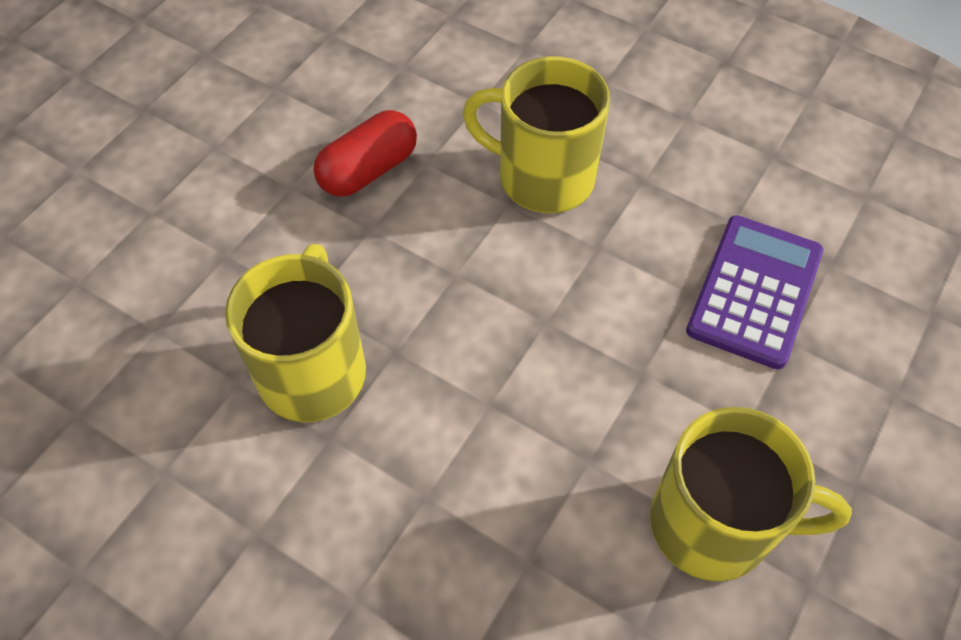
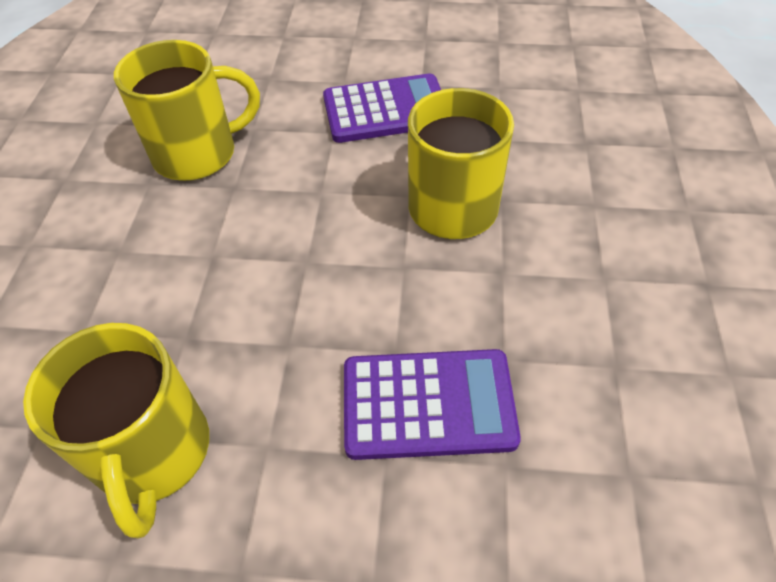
camera: 65 degrees right, 5 degrees down
red capsule [314,110,417,197] -> purple calculator [323,73,441,143]

